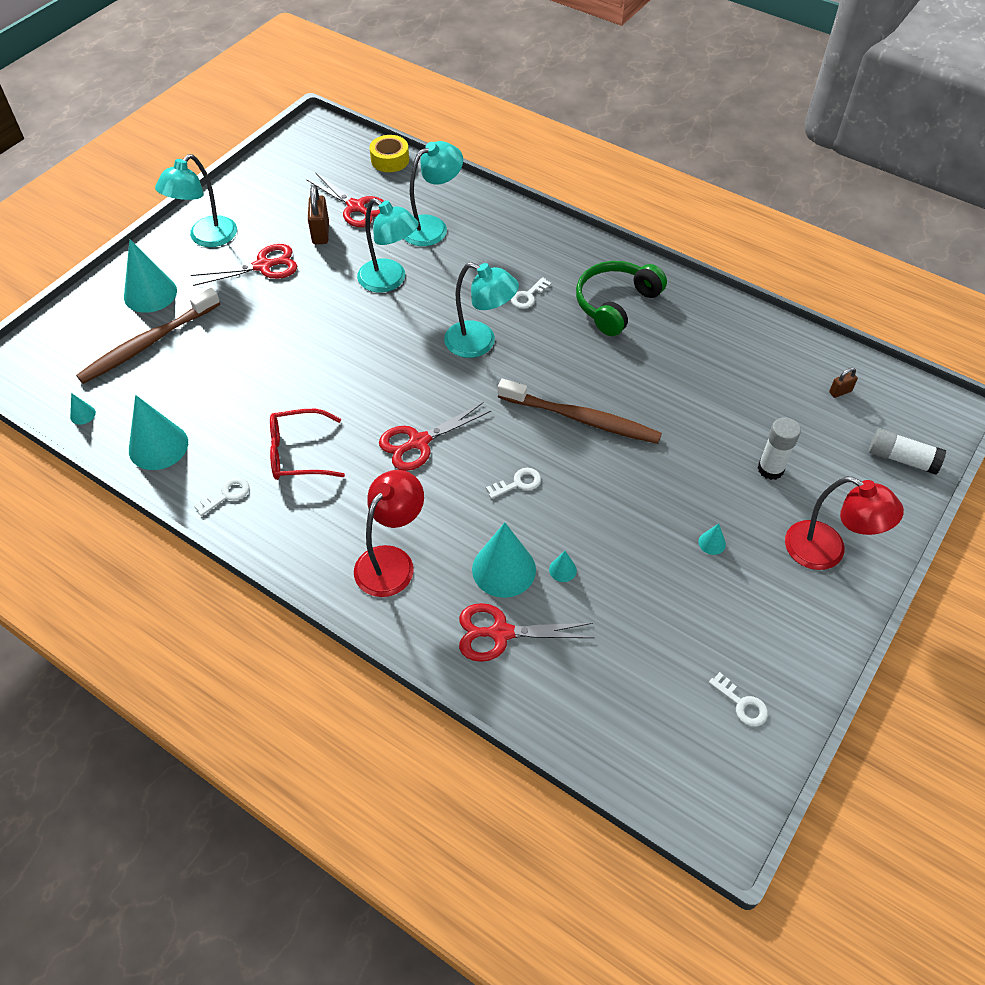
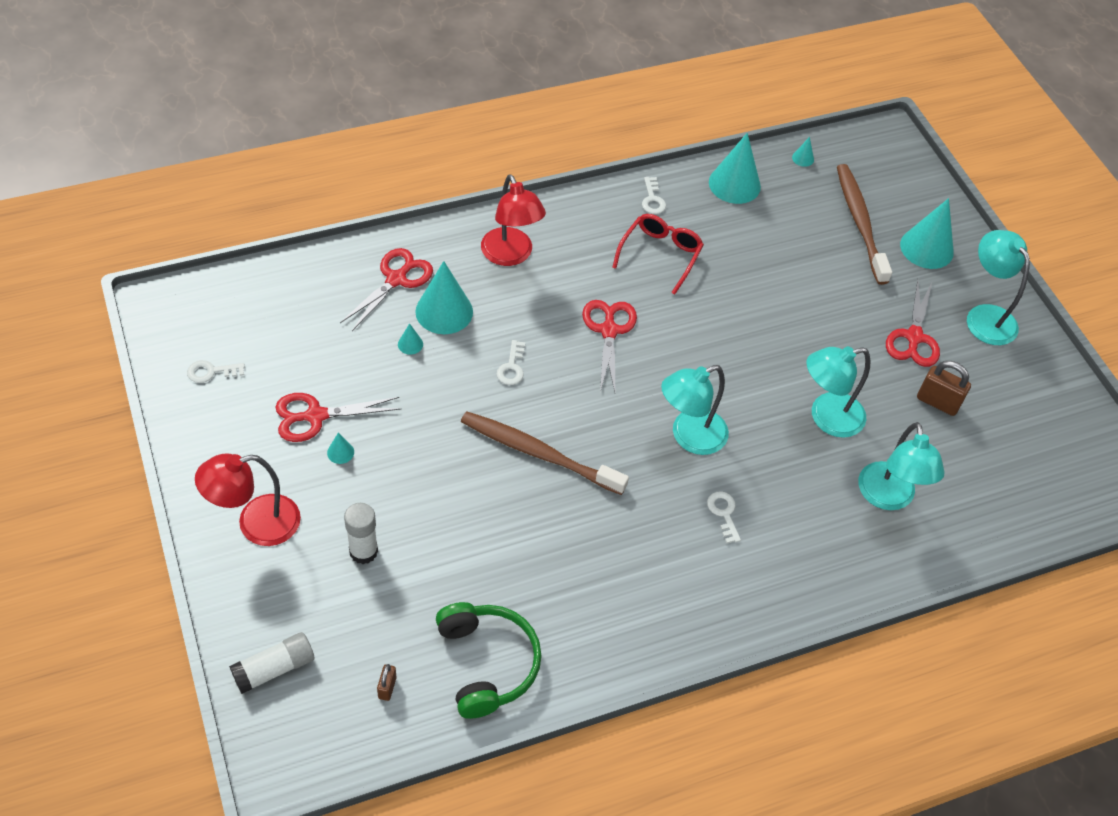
camera: 120 degrees right, 0 degrees up
red scissors [306,173,383,227] -> red scissors moved to [276,393,401,442]
yellow tape [369,135,409,172] -> none
brown toothbrush [498,379,662,444] -> brown toothbrush turned 60 degrees clockwise [461,411,629,495]
green headphones [576,261,667,336] -> green headphones moved to [436,602,542,719]

